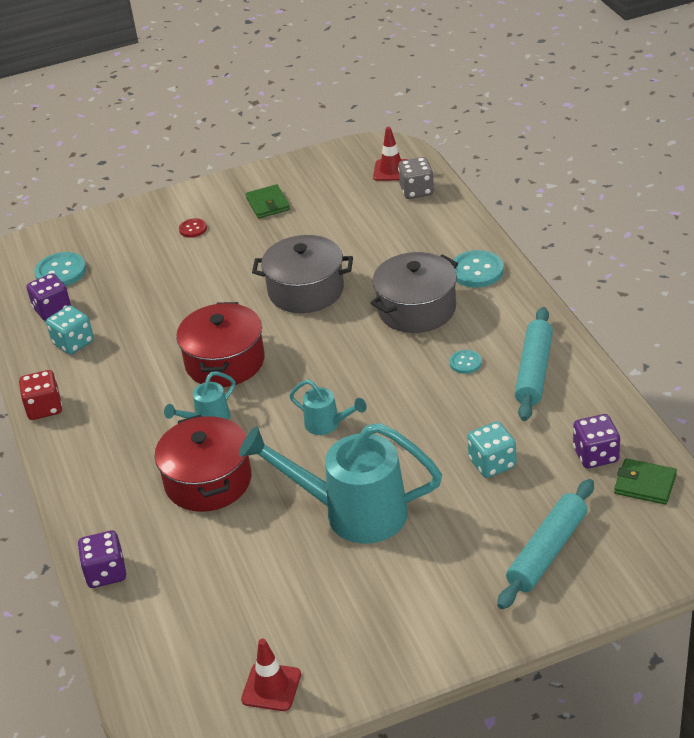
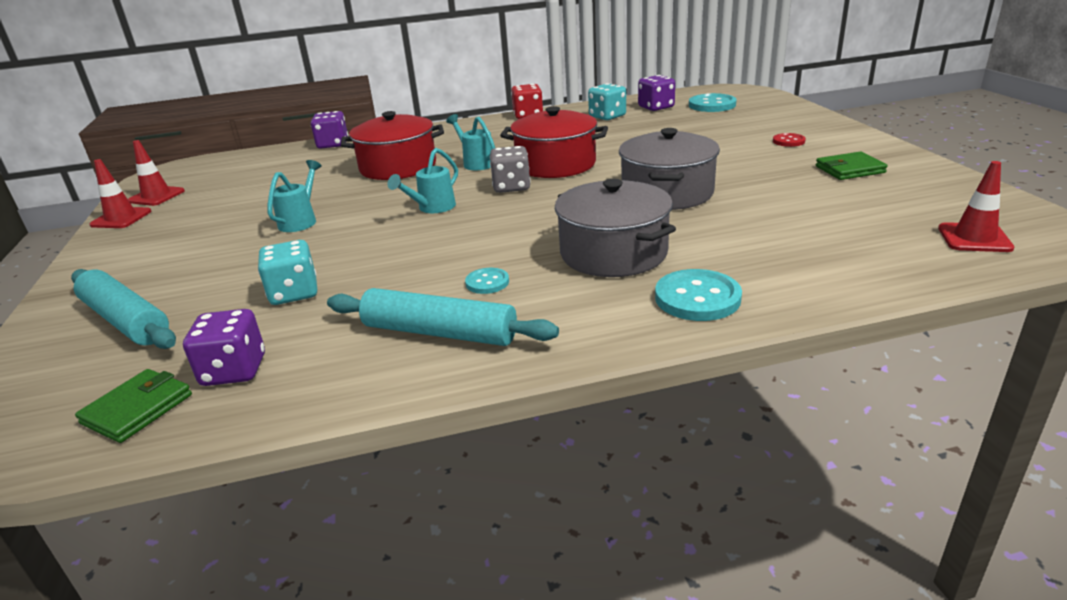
camera: 95 degrees right, 10 degrees down
turquoise watering can [239,423,442,544] -> turquoise watering can [268,160,321,232], size x0.47
grey dice [398,157,434,199] -> grey dice moved to [490,146,531,193]
none -> red traffic cone [89,159,151,228]

